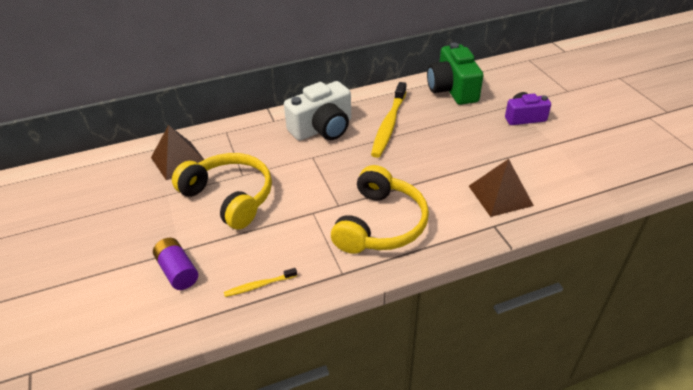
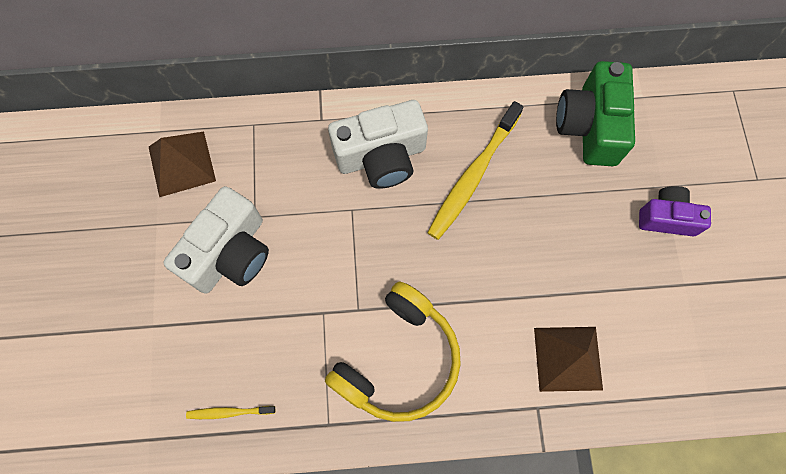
camera: 15 degrees right, 30 degrees up
purple battery [153,238,198,290] -> none
yellow headphones [172,153,272,229] -> white camera [163,186,269,294]

